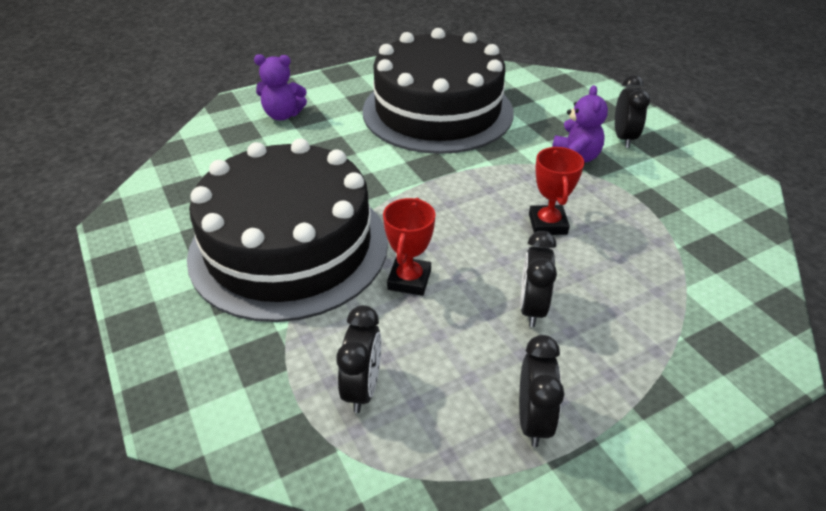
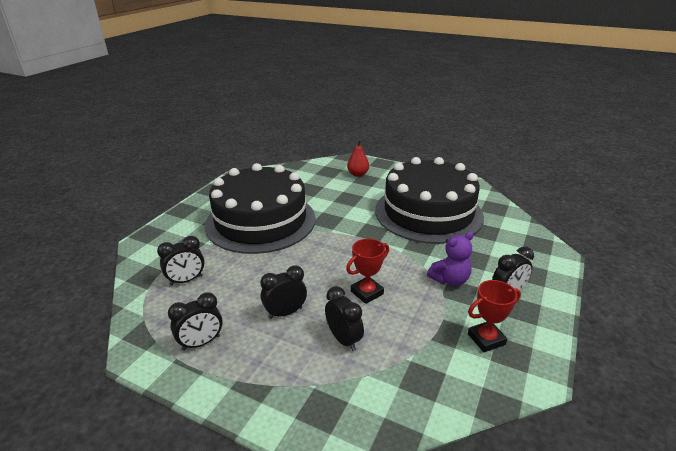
camera: 55 degrees right, 10 degrees down
purple teddy bear [254,54,307,121] -> red pear [347,139,369,177]
red trophy [383,198,435,296] -> red trophy moved to [468,280,521,352]
none -> black clock [325,286,364,351]

